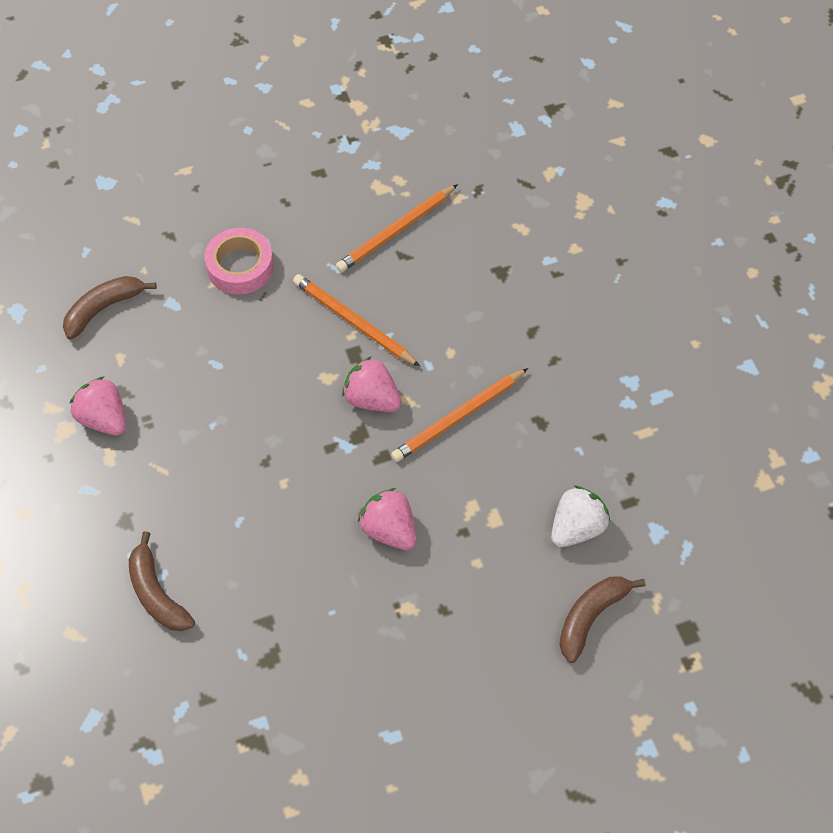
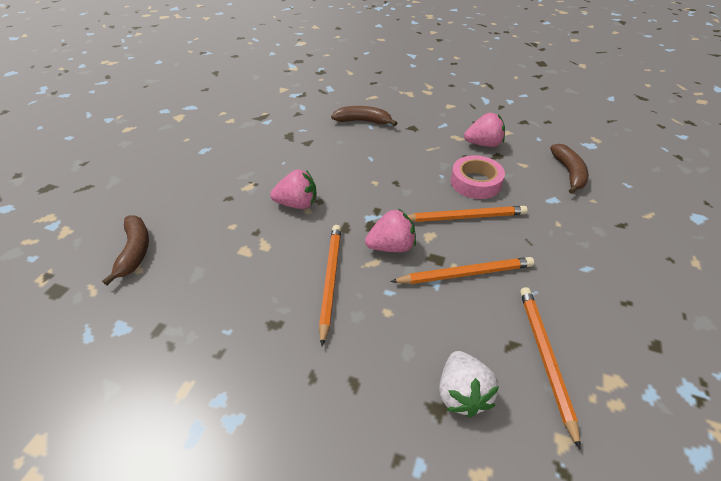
camera: 130 degrees right, 15 degrees down
pink tape [204,228,274,295] -> pink tape moved to [451,155,505,199]
white strawberry [551,485,610,547] -> white strawberry moved to [439,351,499,418]
none -> orange pencil [407,206,527,222]

